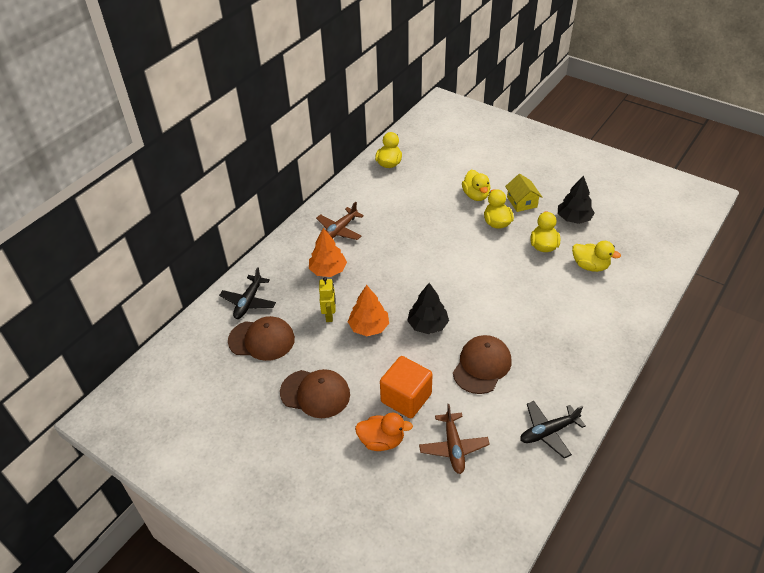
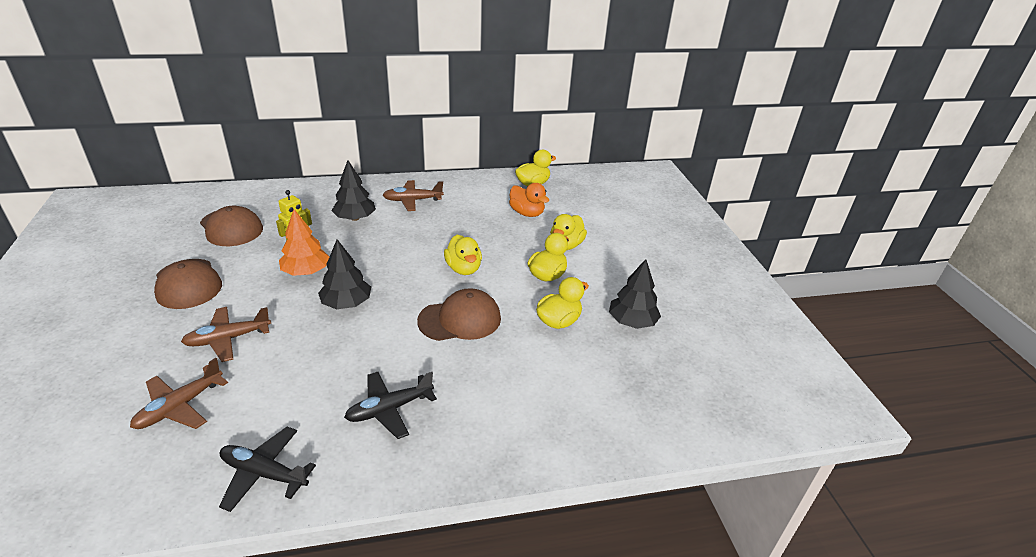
camera: 40 degrees right, 10 degrees down
black plane [219,267,276,319] -> black plane moved to [344,372,437,439]
orange tree [309,228,347,277] -> black tree [332,160,376,221]
orange duck [355,413,413,451] -> orange duck moved to [509,183,549,217]
orange cube [380,356,433,419] -> brown plane [181,307,271,362]
brown cap [453,335,511,394] -> brown cap moved to [417,288,501,341]
yellow house [505,174,542,212] -> none
yellow duck [572,241,621,272] -> yellow duck moved to [444,235,482,275]

